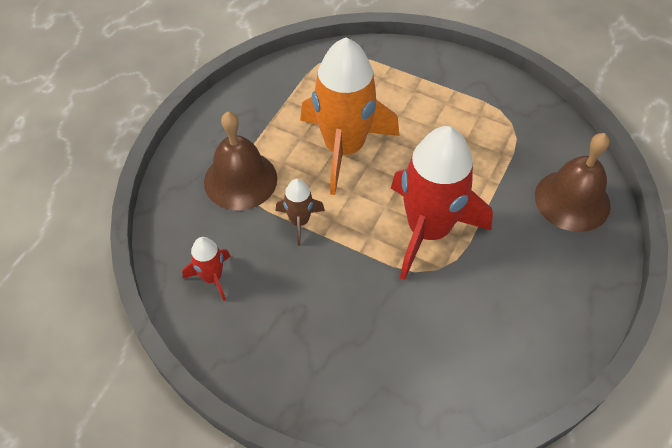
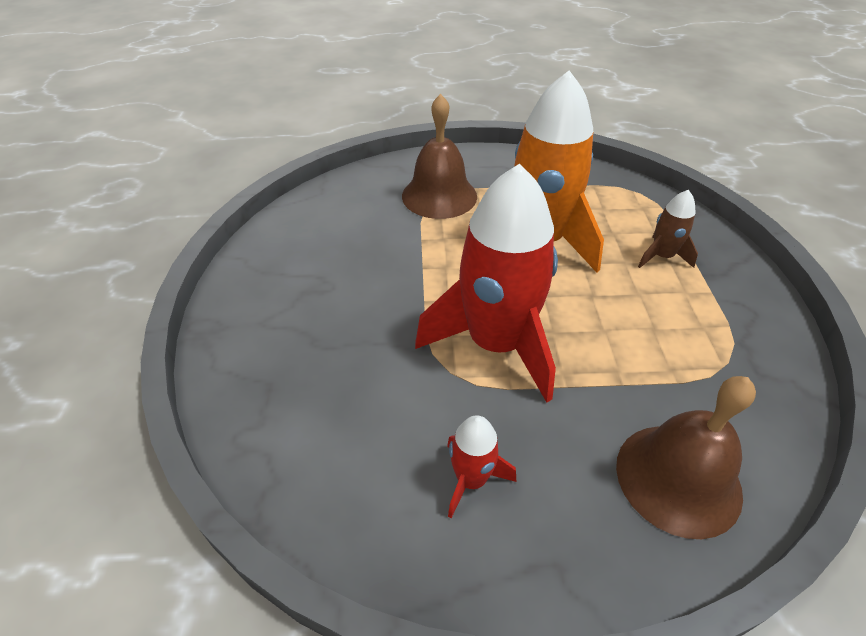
camera: 60 degrees right, 10 degrees down
red rocket [182,237,230,301] -> red rocket moved to [447,415,516,518]
brown rocket [276,179,325,246] -> brown rocket moved to [638,190,698,268]

